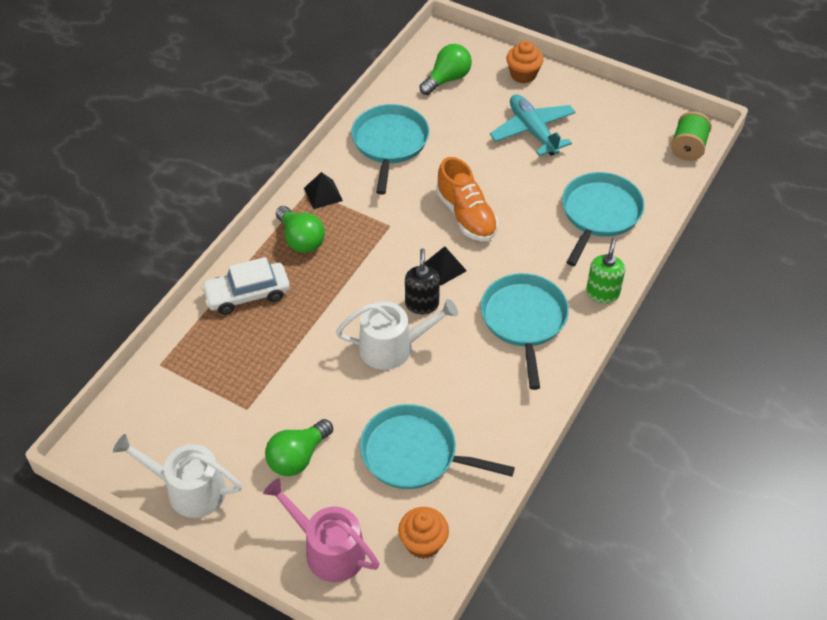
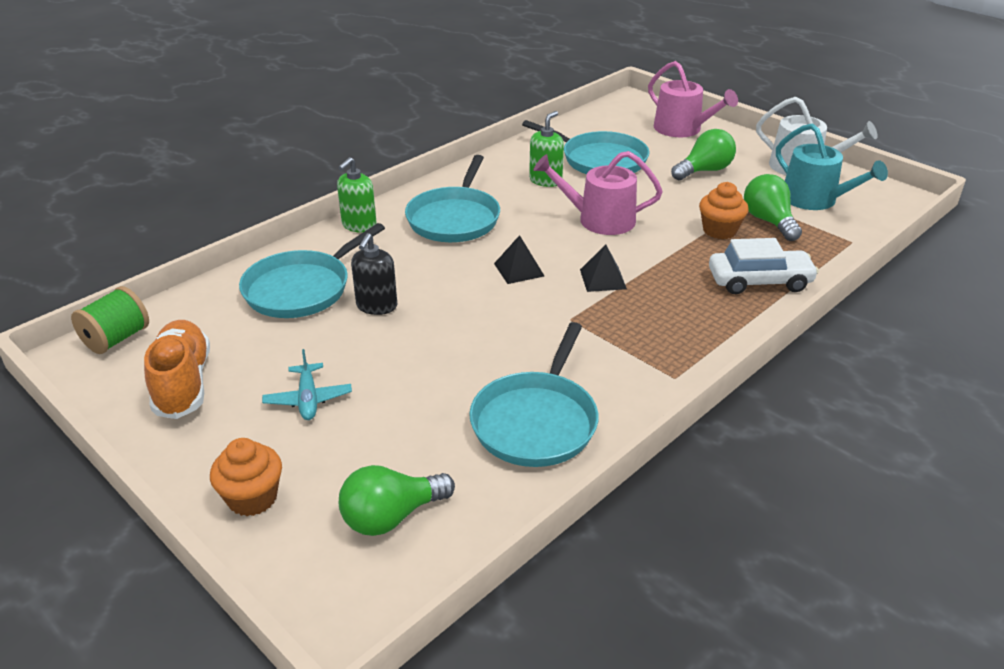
camera: 165 degrees left, 15 degrees down
green light bulb [276,206,325,253] -> green light bulb moved to [744,174,802,241]
black pyramid [304,172,343,209] -> black pyramid moved to [580,245,627,292]
white watering can [336,299,458,370] -> pink watering can [533,151,663,235]
orange cupcake [398,507,449,559] -> orange cupcake moved to [699,182,748,239]
black soap dispenser [405,248,440,314] -> black soap dispenser moved to [351,233,397,315]
orange shoe [436,157,498,241] -> orange shoe moved to [144,320,210,419]
turquoise plane [490,94,576,156] -> turquoise plane [262,349,352,420], size x0.60
none -> green soap dispenser [529,111,564,187]
none -> turquoise watering can [776,123,888,210]

